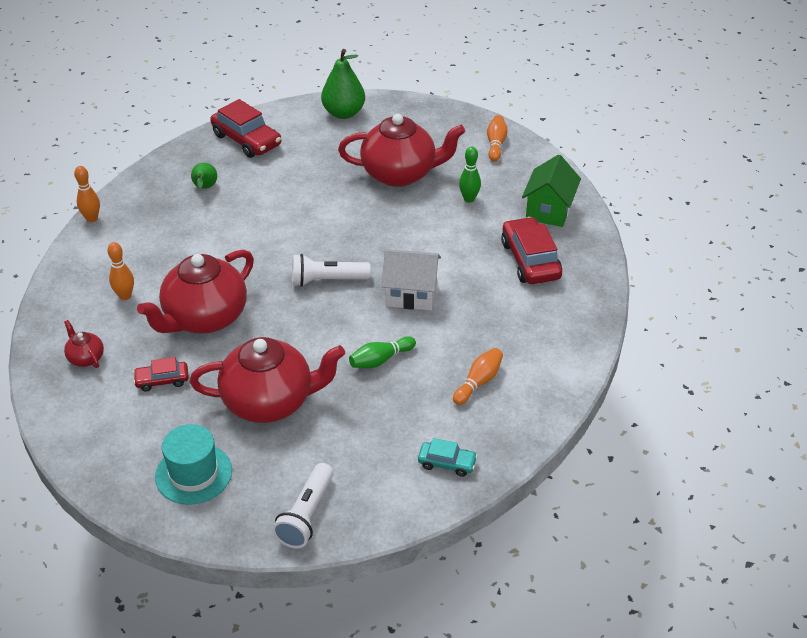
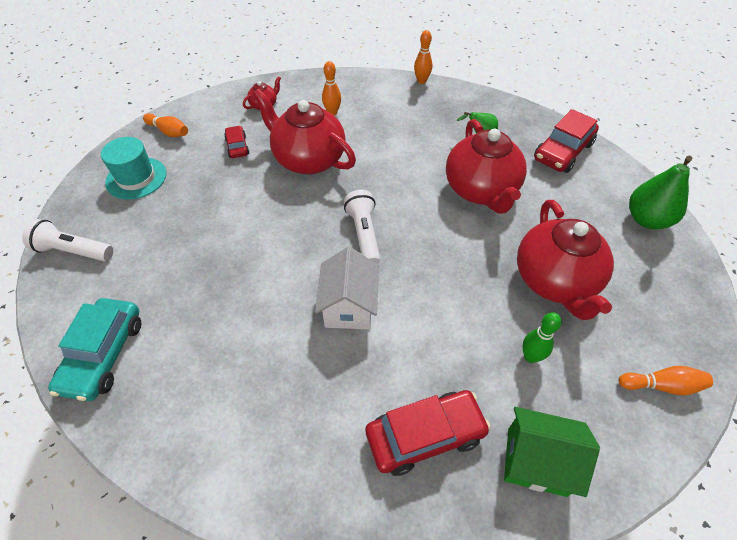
camera: 85 degrees right, 10 degrees up
red teapot [190,337,345,423] -> red teapot moved to [446,119,527,214]
green bowling pin [349,336,416,368] -> none
turquoise car [418,438,478,477] -> turquoise car [48,298,141,401], size x1.83
orange bowling pin [453,348,503,405] -> orange bowling pin moved to [143,113,188,137]

